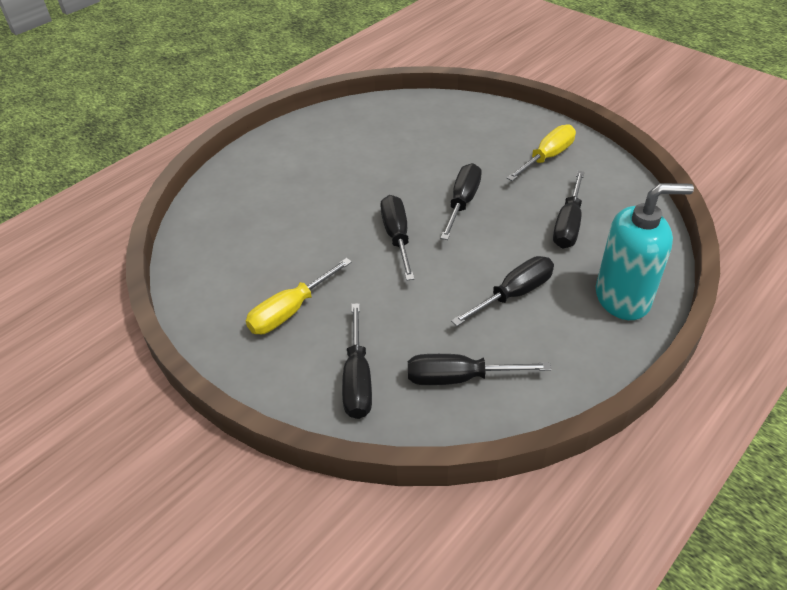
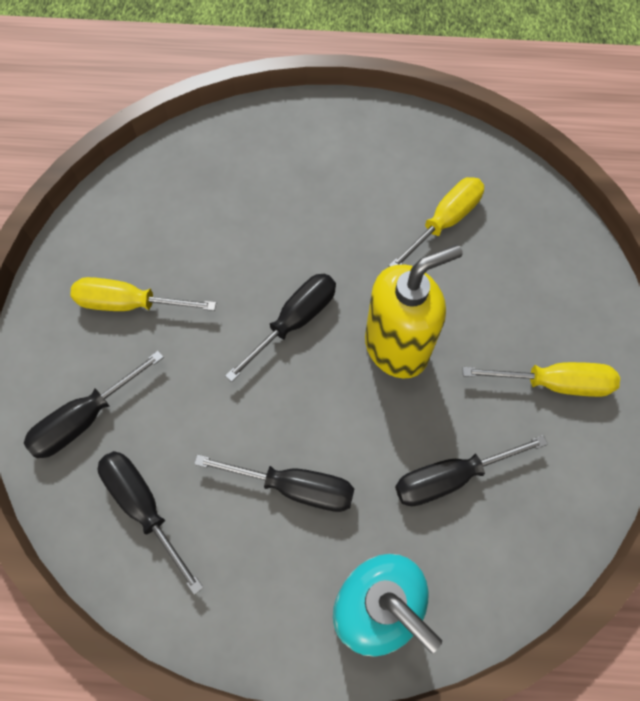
camera: 50 degrees right, 20 degrees up
black screwdriver [440,163,482,240] -> yellow soap dispenser [365,245,463,379]
none -> yellow screwdriver [389,177,484,267]

